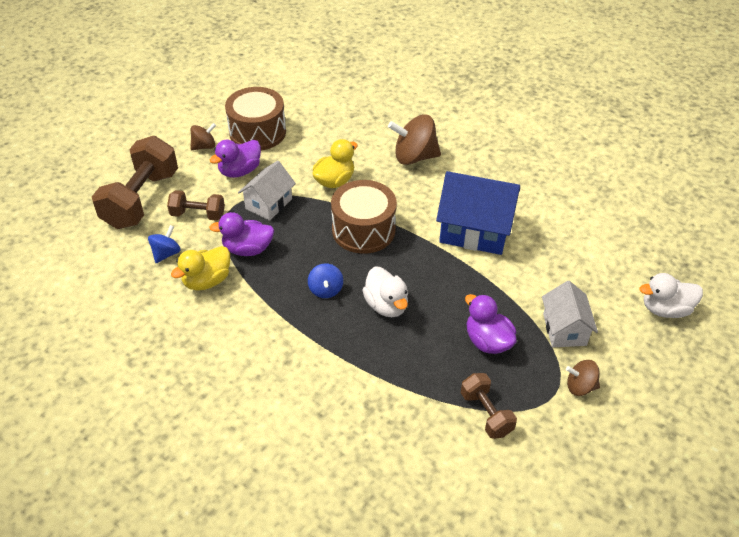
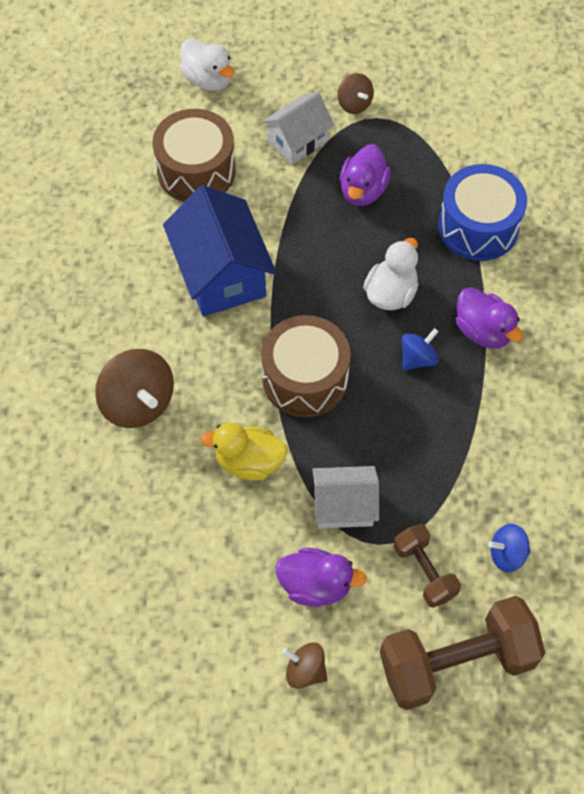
camera: 125 degrees left, 15 degrees up
yellow duck [171,246,230,291] -> none
purple duck [209,212,274,256] -> purple duck moved to [456,287,523,349]
brown drum [225,87,286,150] -> brown drum moved to [153,109,236,202]
brown dumbbell [461,373,517,439] -> none
none -> blue drum [438,164,527,261]

